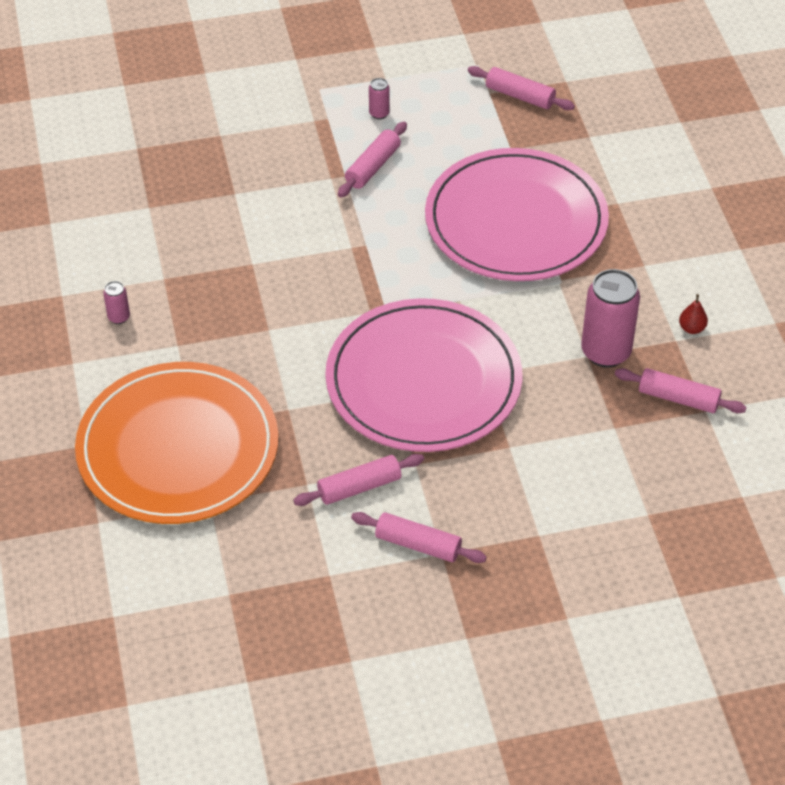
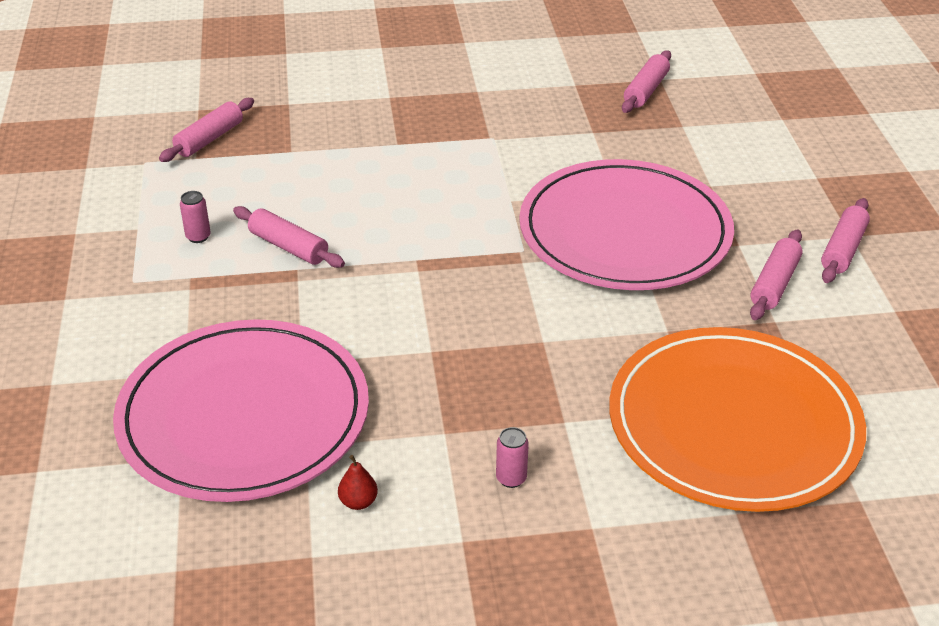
camera: 85 degrees left, 10 degrees down
pink rolling pin [293,454,424,506] -> pink rolling pin turned 45 degrees clockwise [750,229,803,320]
pink plate [425,148,609,281] -> pink plate moved to [113,319,369,502]
pink can [581,269,640,367] -> none
red pear [679,294,708,334] -> red pear moved to [338,455,378,510]

